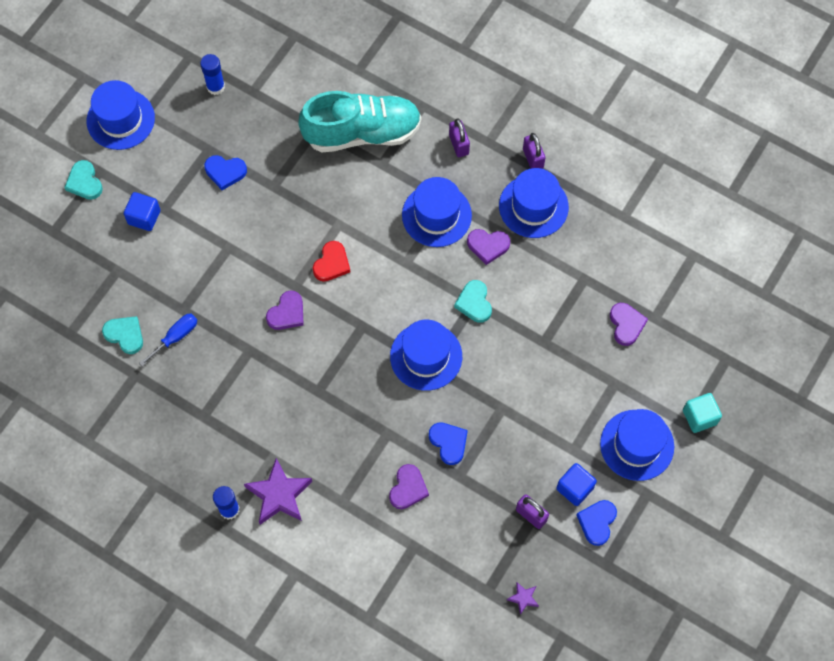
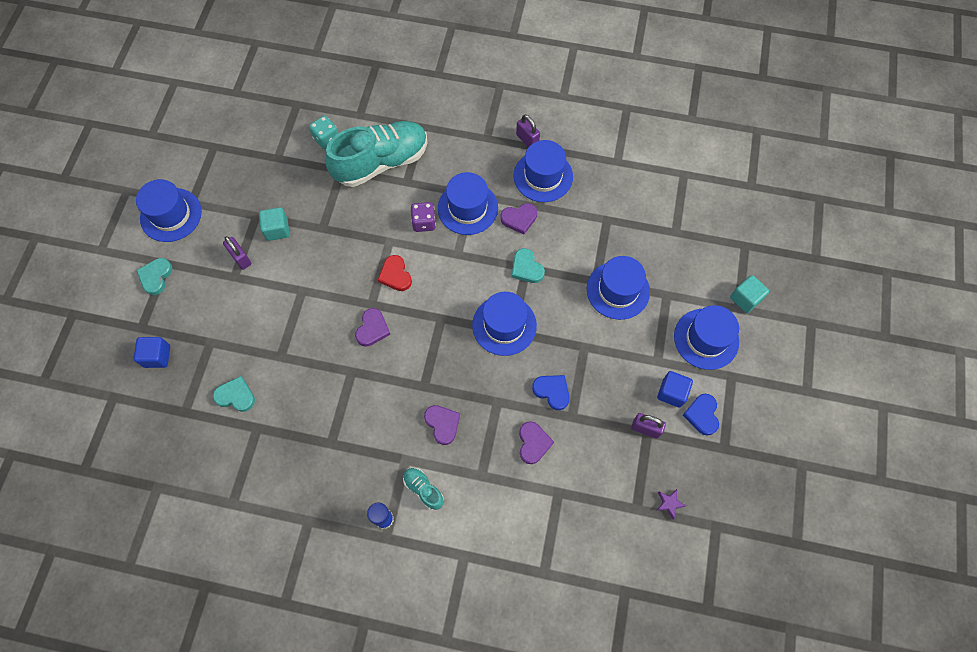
camera: 20 degrees left, 0 degrees up
turquoise heart [64,160,103,200] -> turquoise heart turned 60 degrees clockwise [136,258,173,295]
blue cube [124,192,160,231] -> blue cube moved to [134,337,170,368]
blue screwdriver [139,314,197,367] -> none
blue glue stick [200,54,225,95] -> none
blue heart [204,155,247,190] -> turquoise cube [259,207,289,241]
purple star [244,458,312,525] -> turquoise shoe [403,468,444,510]
red heart [313,241,351,282] -> red heart turned 150 degrees clockwise [378,255,412,291]
purple padlock [449,118,470,157] -> purple padlock moved to [223,236,251,270]
purple heart [610,303,648,346] -> purple heart moved to [424,405,460,445]
none -> turquoise dice [309,116,338,149]
none -> purple dice [411,202,436,232]
none -> blue hat [587,256,650,320]

